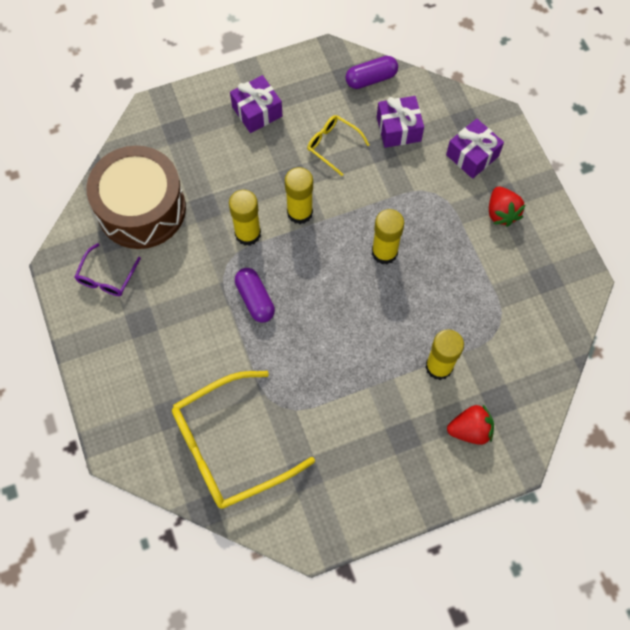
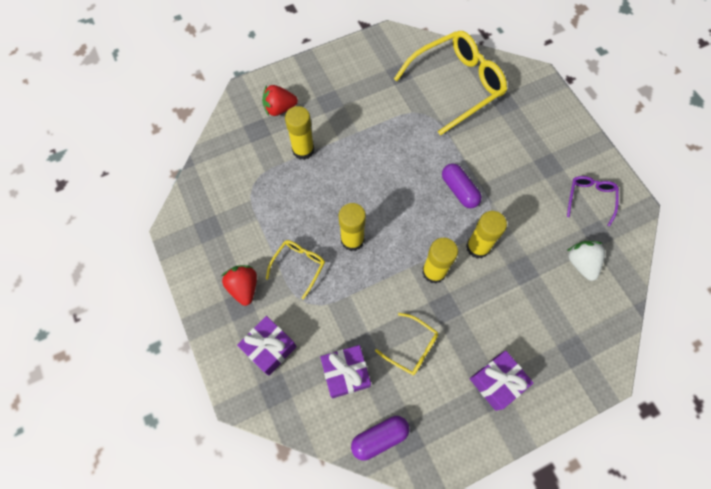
camera: 175 degrees right, 0 degrees up
brown drum [87,146,186,249] -> white strawberry [567,241,605,281]
none -> yellow glasses [266,240,325,299]

